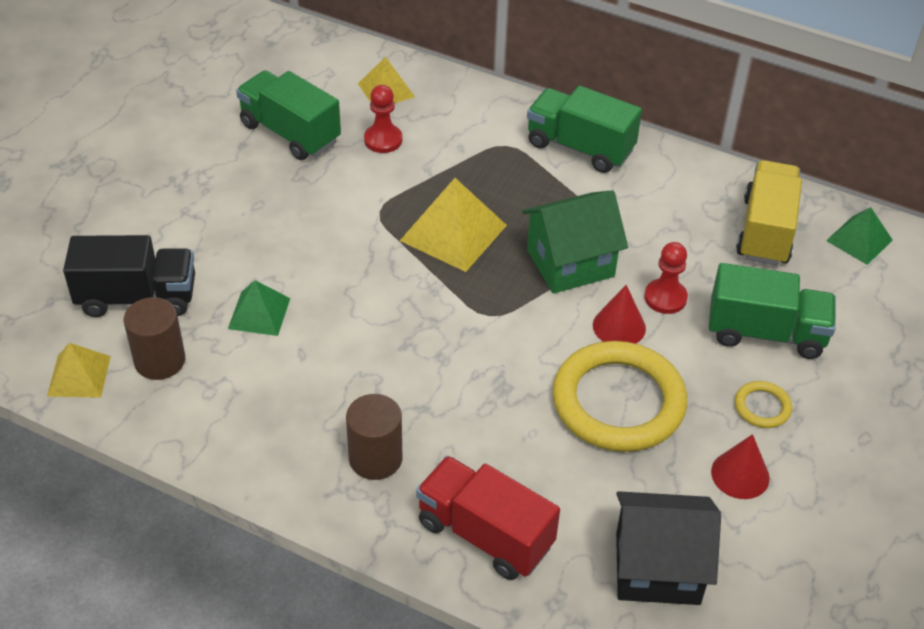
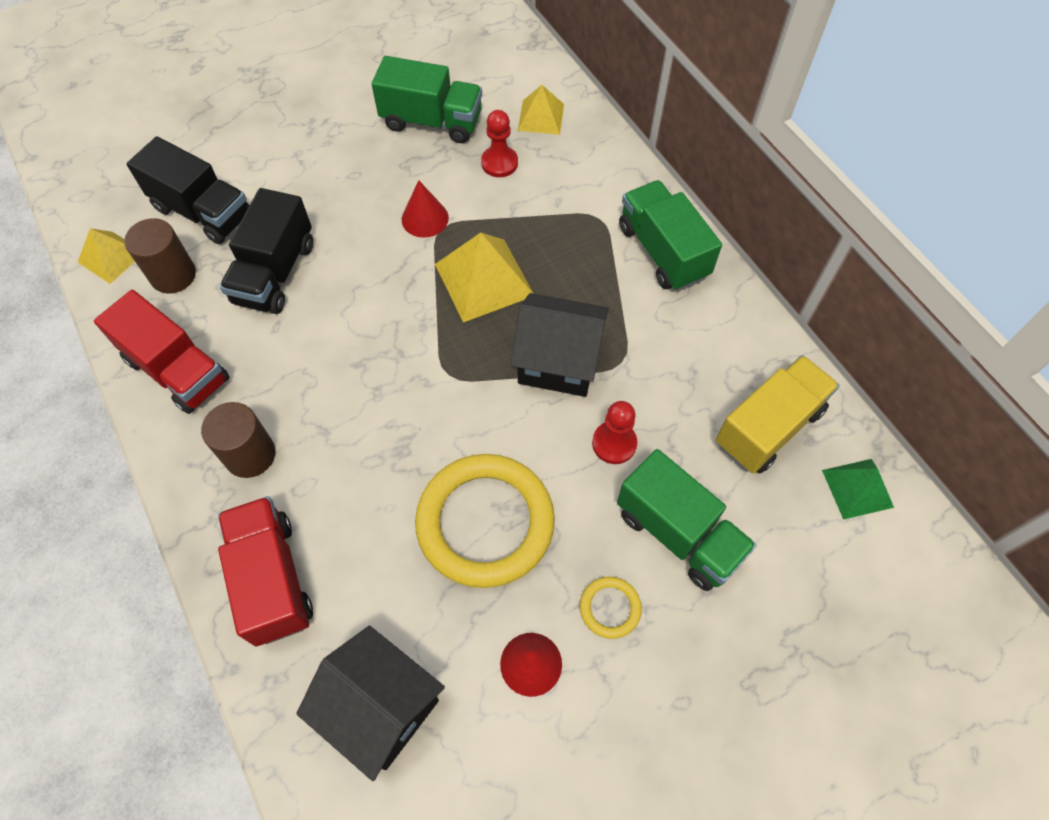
camera: 35 degrees right, 15 degrees up
green pyramid [228,280,290,336] -> black truck [220,188,313,314]
green truck [236,70,341,160] -> green truck turned 120 degrees clockwise [372,56,482,143]
green house [522,190,628,294] -> black house [510,293,609,397]
red cone [593,285,646,344] -> red cone moved to [402,180,449,238]
none -> red truck [94,290,229,414]

